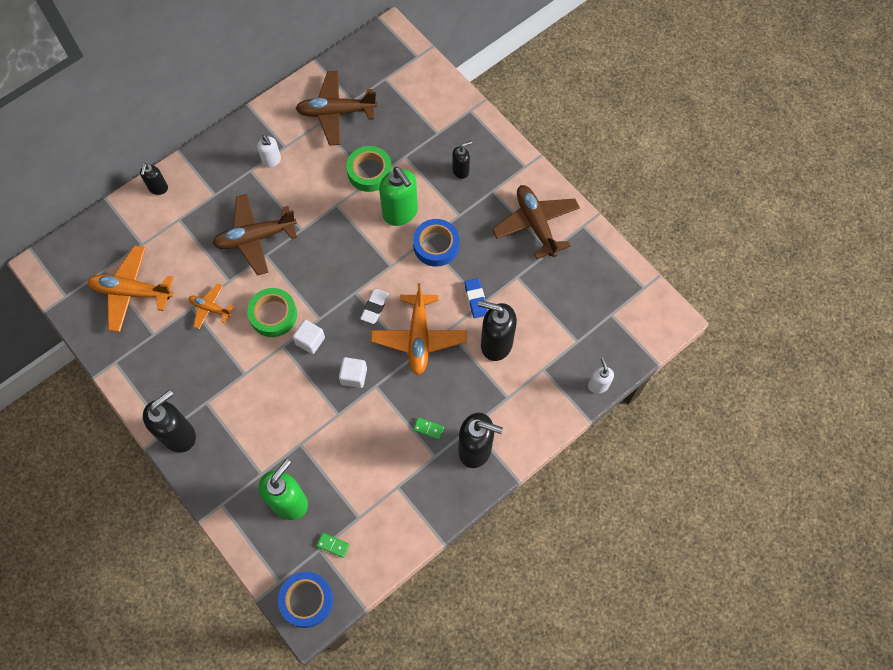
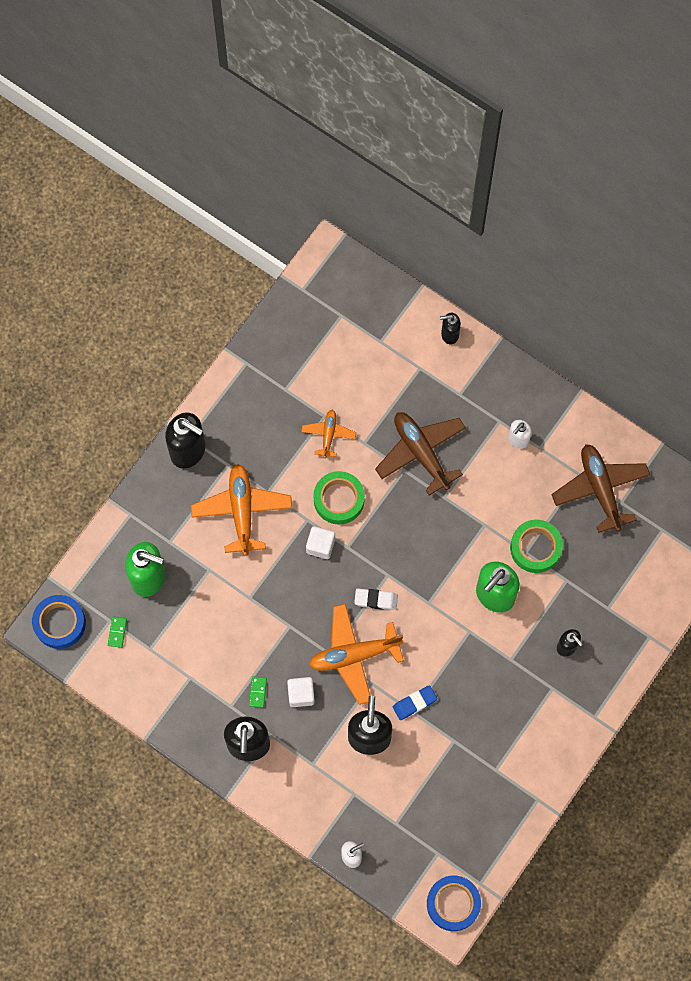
camera: 75 degrees right, 5 degrees up
orange plane [87,245,173,332] -> orange plane moved to [191,464,292,556]
white cube [339,357,367,388] -> white cube moved to [287,677,315,707]
blue tape [413,219,459,267] -> blue tape moved to [427,875,481,931]
brown plane [492,185,580,259] -> none

